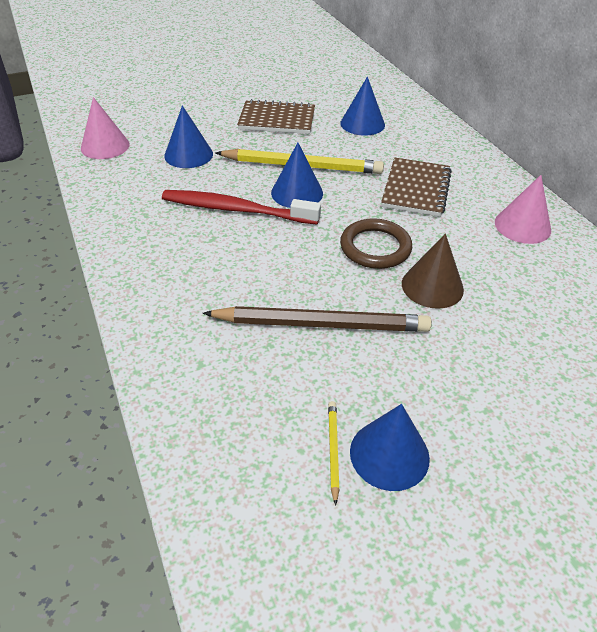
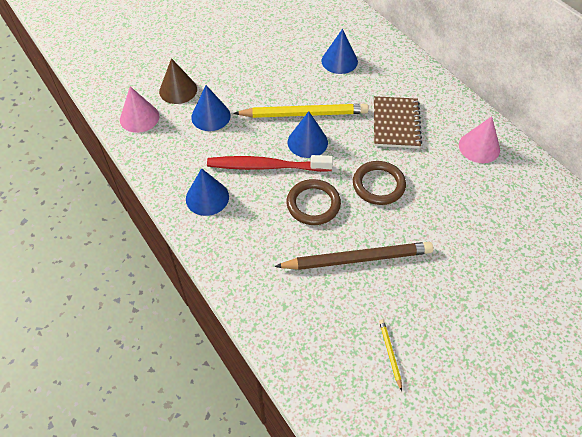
camera: 10 degrees left, 10 degrees up
brown notebook [237,99,315,134] -> none
blue cone [350,404,430,491] -> blue cone moved to [186,168,229,216]
brown cone [402,234,464,309] -> brown cone moved to [159,58,197,104]
none -> brown ring [287,179,341,225]

